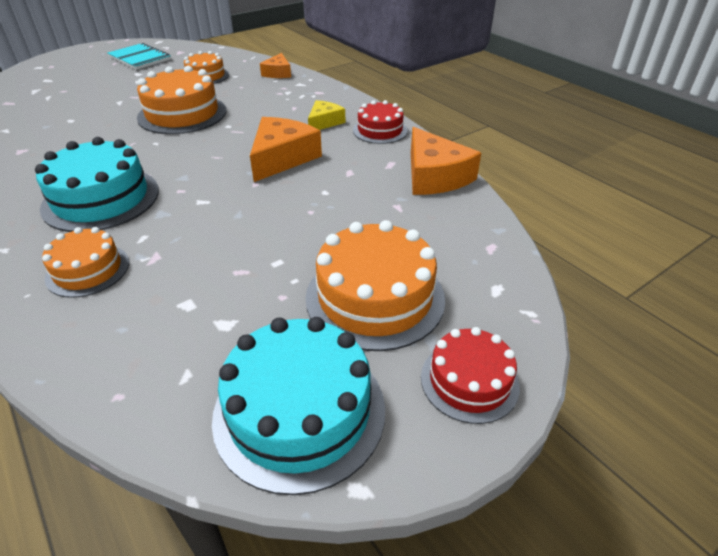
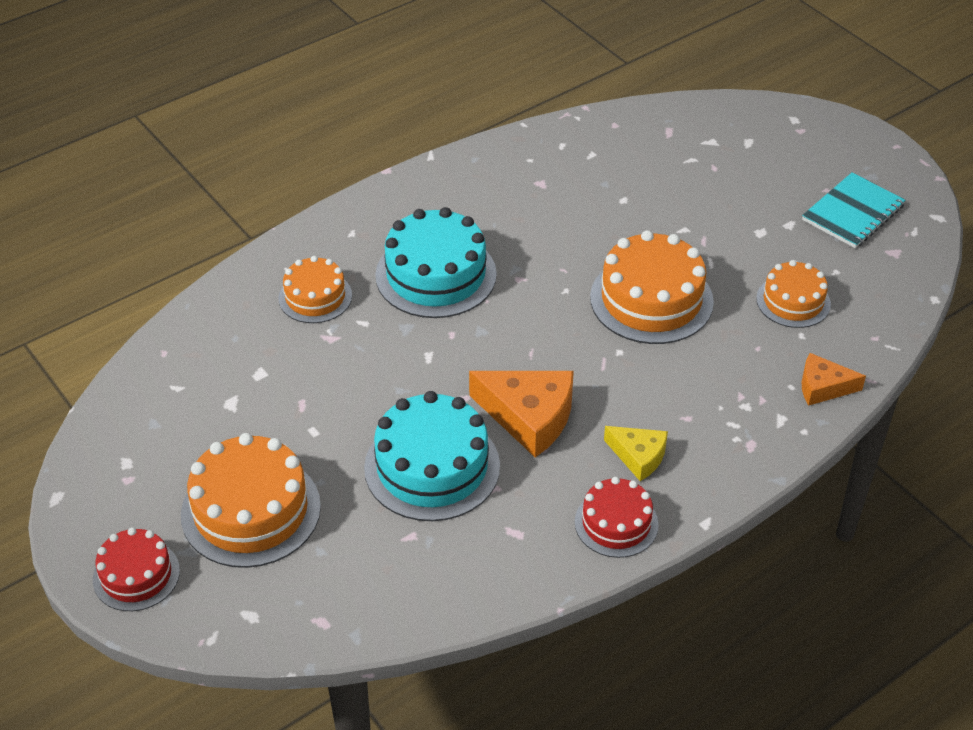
camera: 90 degrees right, 5 degrees up
turquoise cake [212,317,385,495] -> turquoise cake moved to [364,391,500,521]
orange cheese [411,127,481,195] -> none

